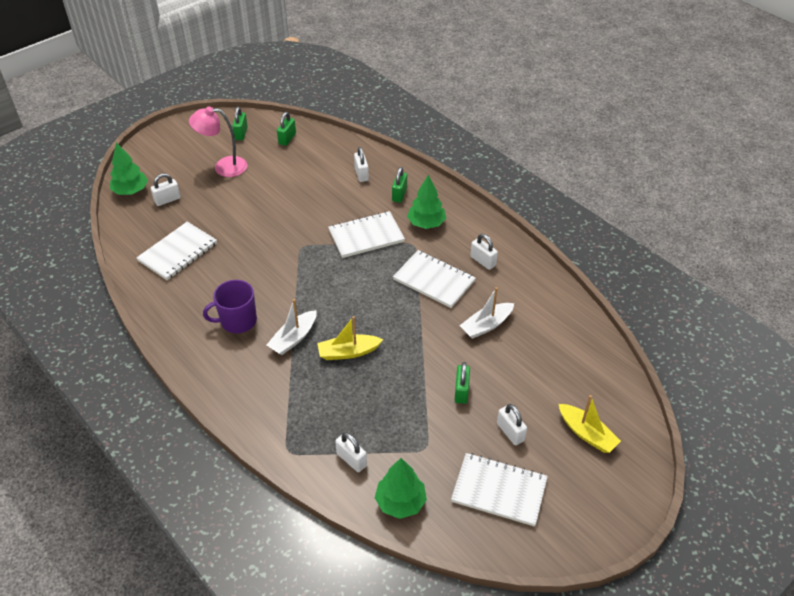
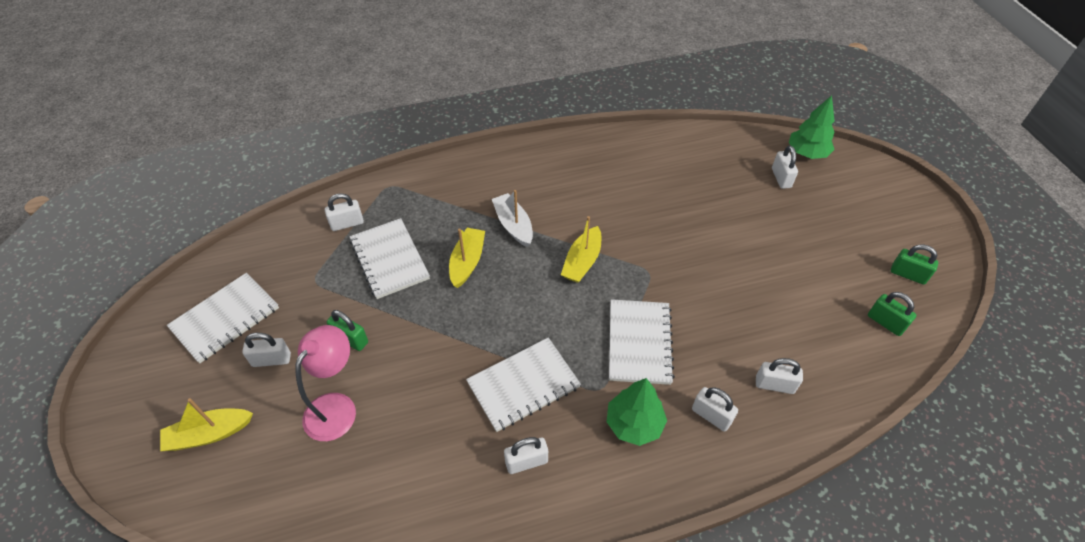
camera: 115 degrees right, 5 degrees up
white notebook [136,222,217,280] -> white notebook moved to [350,218,430,299]
pink lamp [189,107,247,177] -> pink lamp moved to [295,325,356,441]
purple mug [203,280,257,333] -> none
green tree [375,458,427,519] -> none
green padlock [392,167,407,203] -> white padlock [692,387,738,431]
white boat [459,287,514,339] -> none
none -> yellow boat [561,216,601,283]

